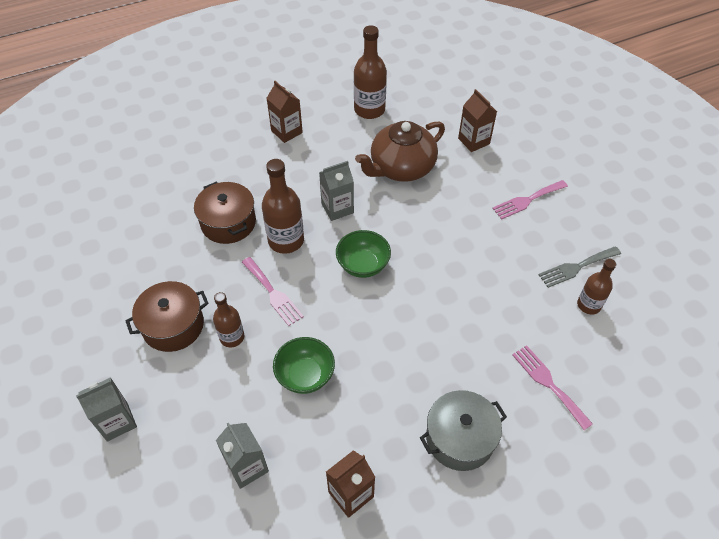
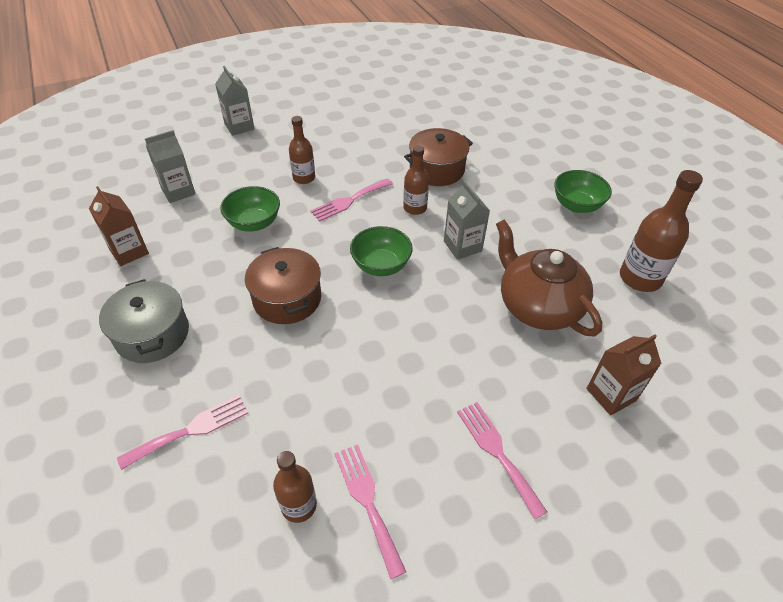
camera: 90 degrees right, 5 degrees down
brown pot [125,281,209,352] -> brown pot moved to [245,247,321,324]
brown bottle [262,159,304,254] -> brown bottle [403,145,429,215], size x0.62
brown carton [267,81,303,143] -> green bowl [554,170,612,213]
grey fork [538,246,621,288] -> pink fork [334,444,406,579]

